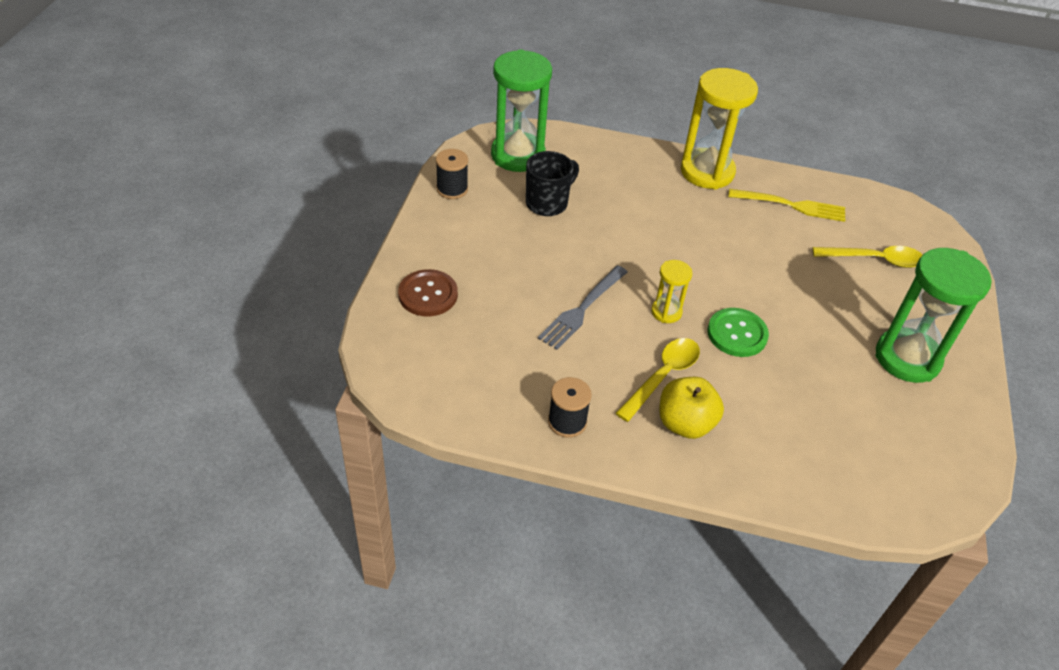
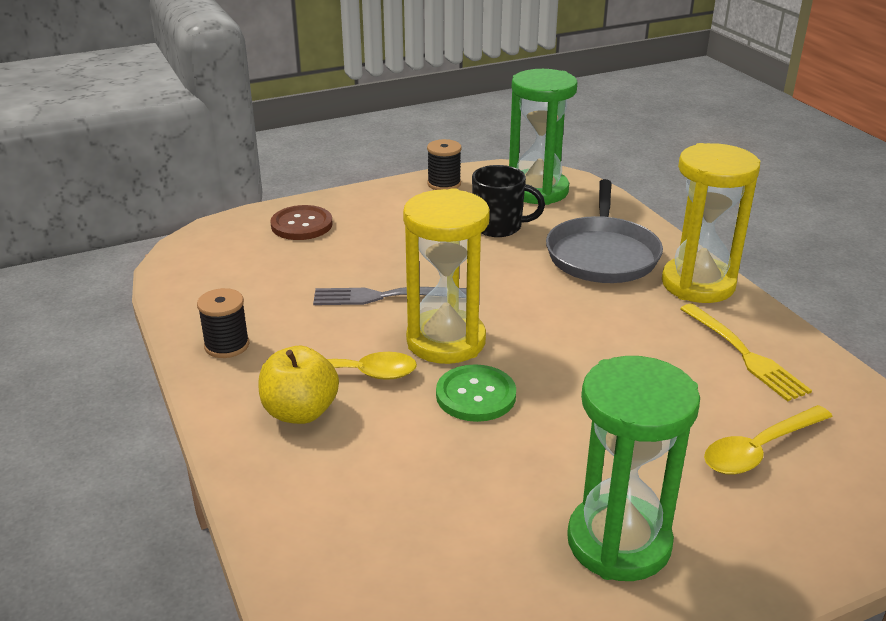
camera: 55 degrees right, 15 degrees down
yellow hourglass [651,260,692,323] -> yellow hourglass [403,188,490,364], size x2.04
yellow spoon [812,246,923,268] -> yellow spoon turned 90 degrees clockwise [704,405,833,475]
none -> grey pan [546,179,663,283]

